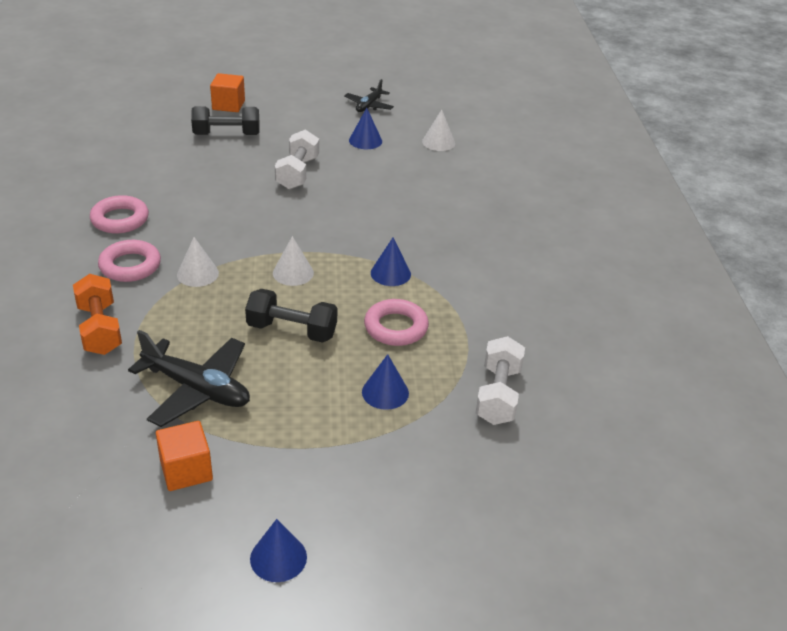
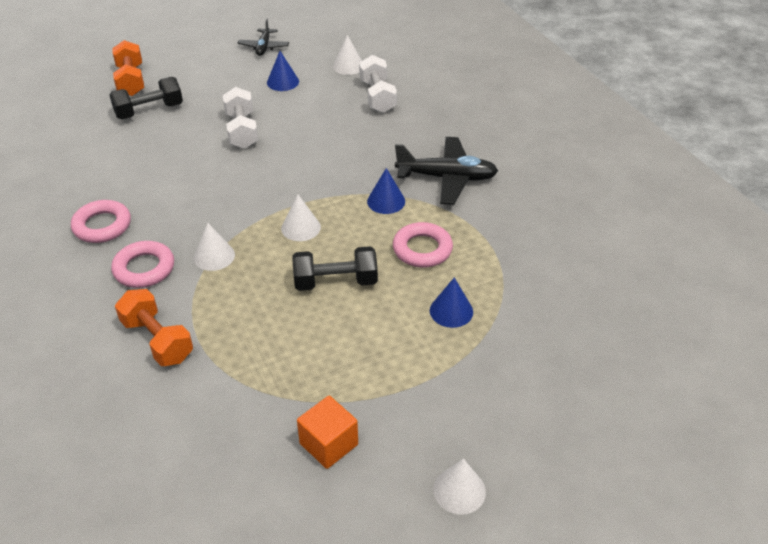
camera: 20 degrees left, 5 degrees up
black plane [128,330,250,427] -> black plane moved to [395,137,498,205]
orange cube [210,73,245,112] -> orange dumbbell [112,40,144,96]
blue cone [250,519,307,582] -> white cone [433,459,486,515]
white dumbbell [476,336,525,425] -> white dumbbell moved to [359,55,397,113]

